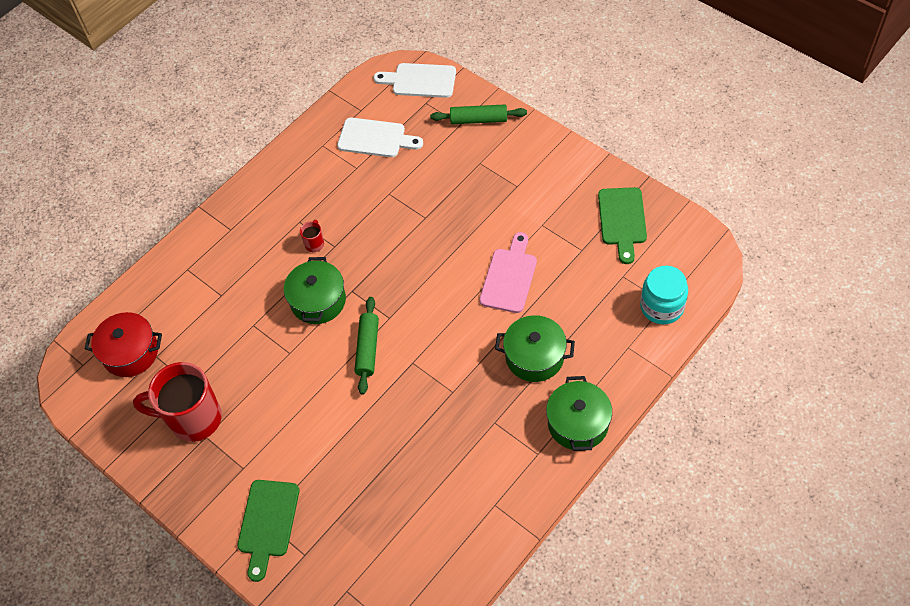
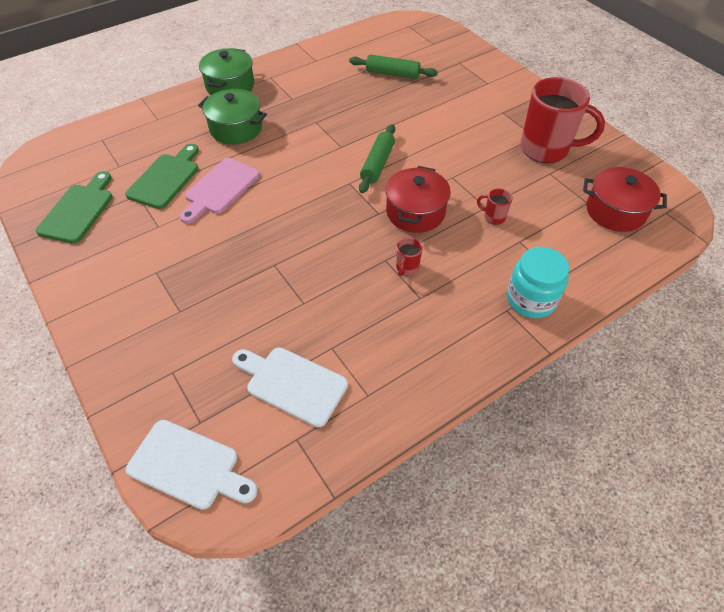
camera: 170 degrees left, 5 degrees down
green cutting board [237,480,299,582] -> green cutting board moved to [125,144,199,209]
green pot [284,257,346,324] -> red pot [385,166,451,233]
green rolling pin [430,104,527,124] -> green rolling pin moved to [349,54,438,79]
turquoise jar [640,266,688,324] -> turquoise jar moved to [507,247,569,318]
none -> red mug [477,189,513,225]

